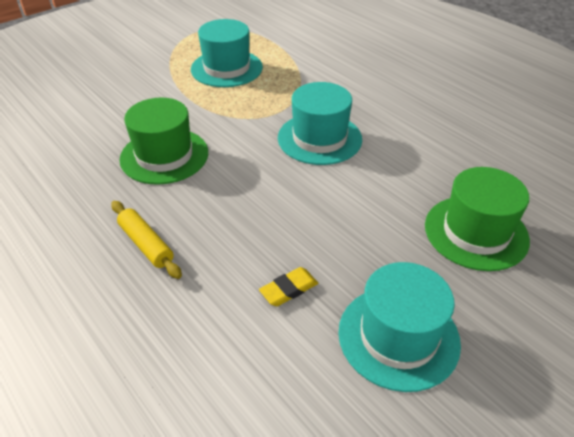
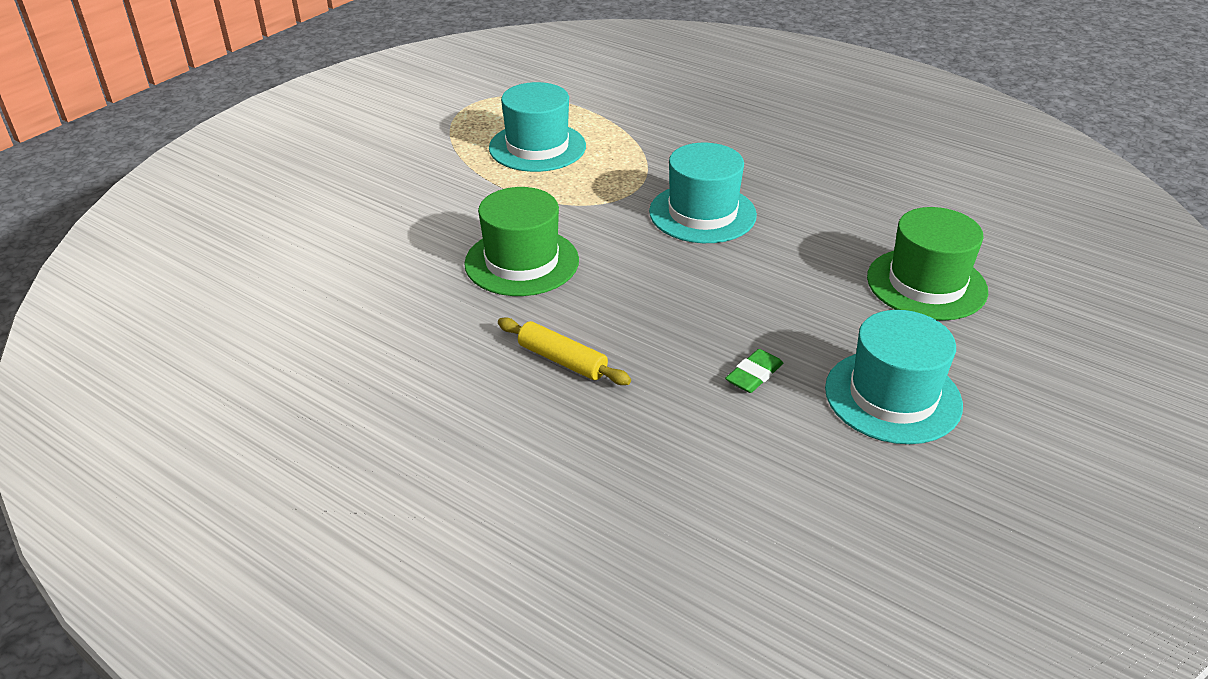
camera: 15 degrees left, 5 degrees down
yellow eraser [259,267,318,306] -> green eraser [725,349,783,393]

